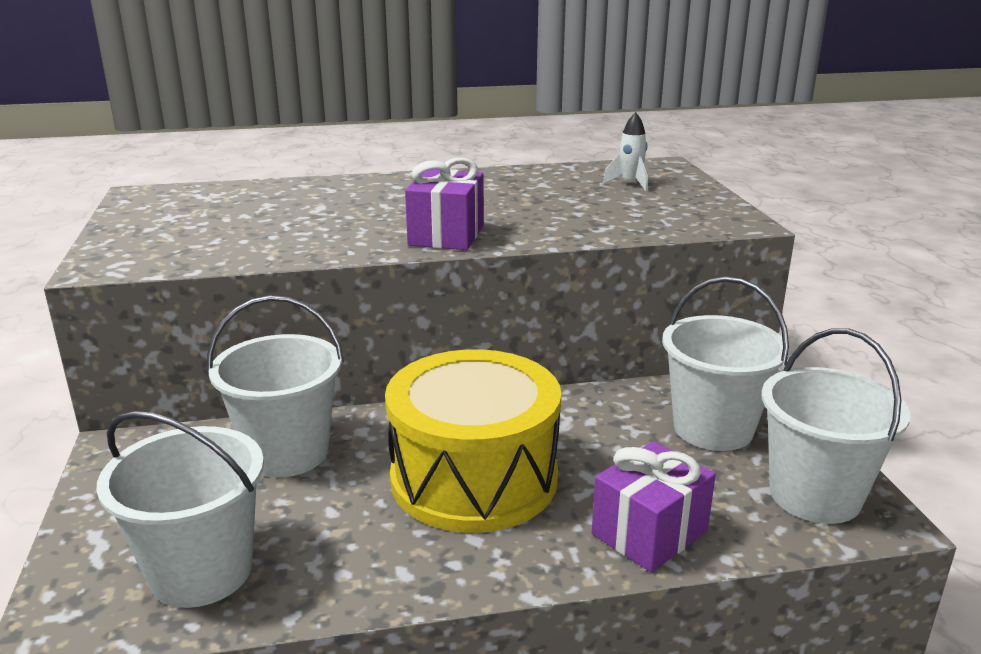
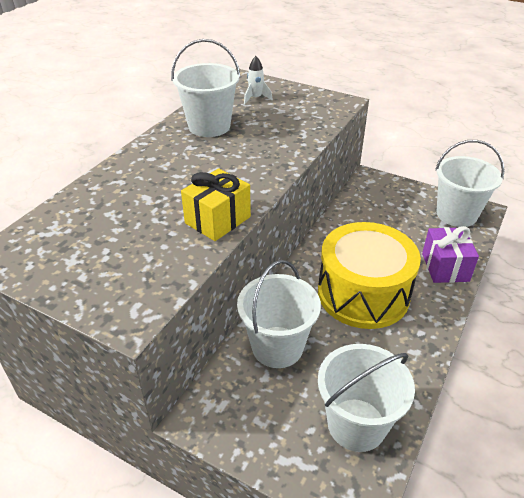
camera: 50 degrees left, 15 degrees up
purple gift [405,157,484,250] -> none
white bucket [662,277,790,451] -> white bucket moved to [171,39,240,137]
none -> yellow gift [181,168,251,241]

